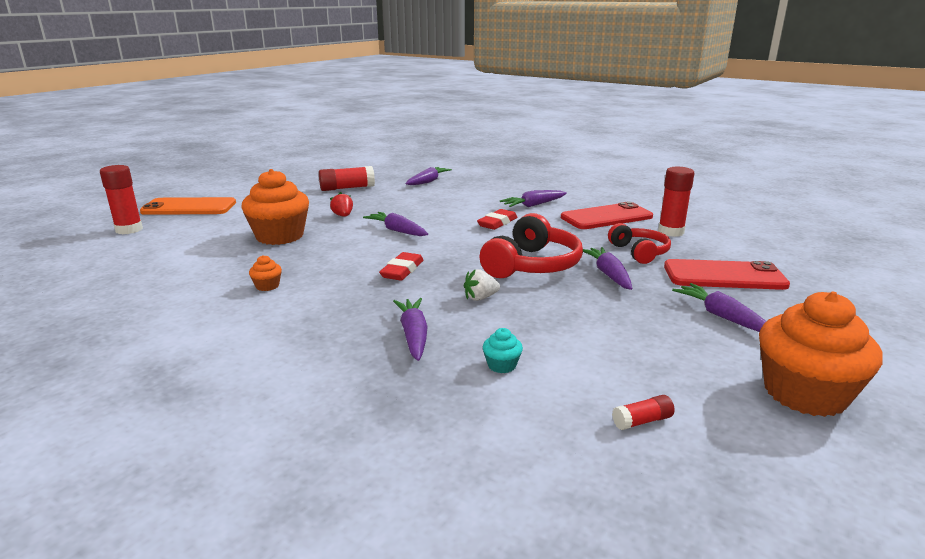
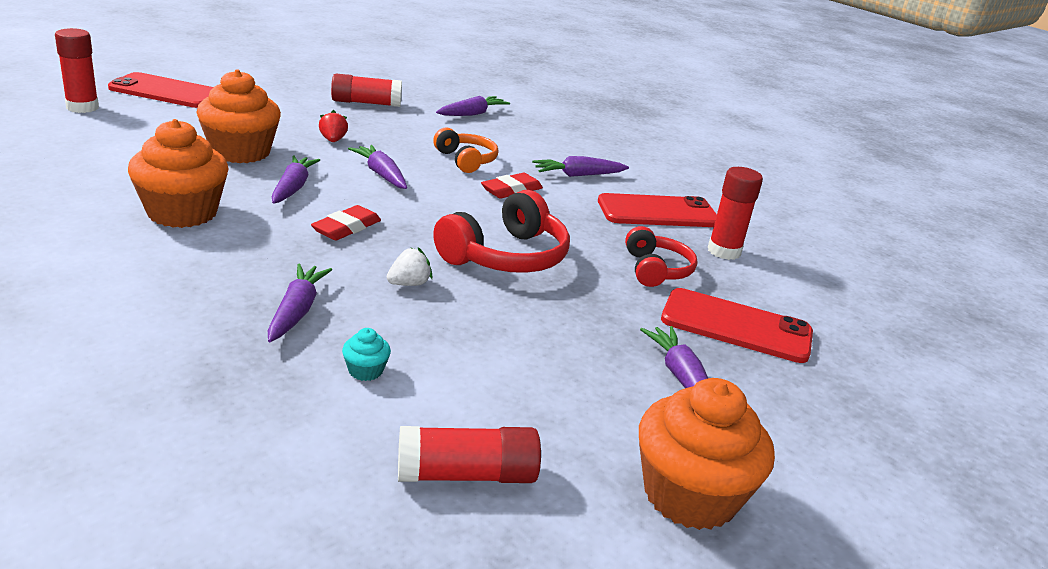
camera: 10 degrees right, 5 degrees up
orange phone [140,197,236,215] -> red phone [108,72,214,108]
orange cupcake [249,255,282,291] -> orange cupcake [128,119,228,228], size x2.46
white strawberry [464,269,500,301] -> white strawberry turned 150 degrees clockwise [387,247,432,286]
purple carrot [583,247,632,290] -> purple carrot moved to [272,155,320,204]
red glue stick [612,395,675,430] -> red glue stick [398,426,541,483], size x1.98
none -> orange headphones [433,128,498,173]

